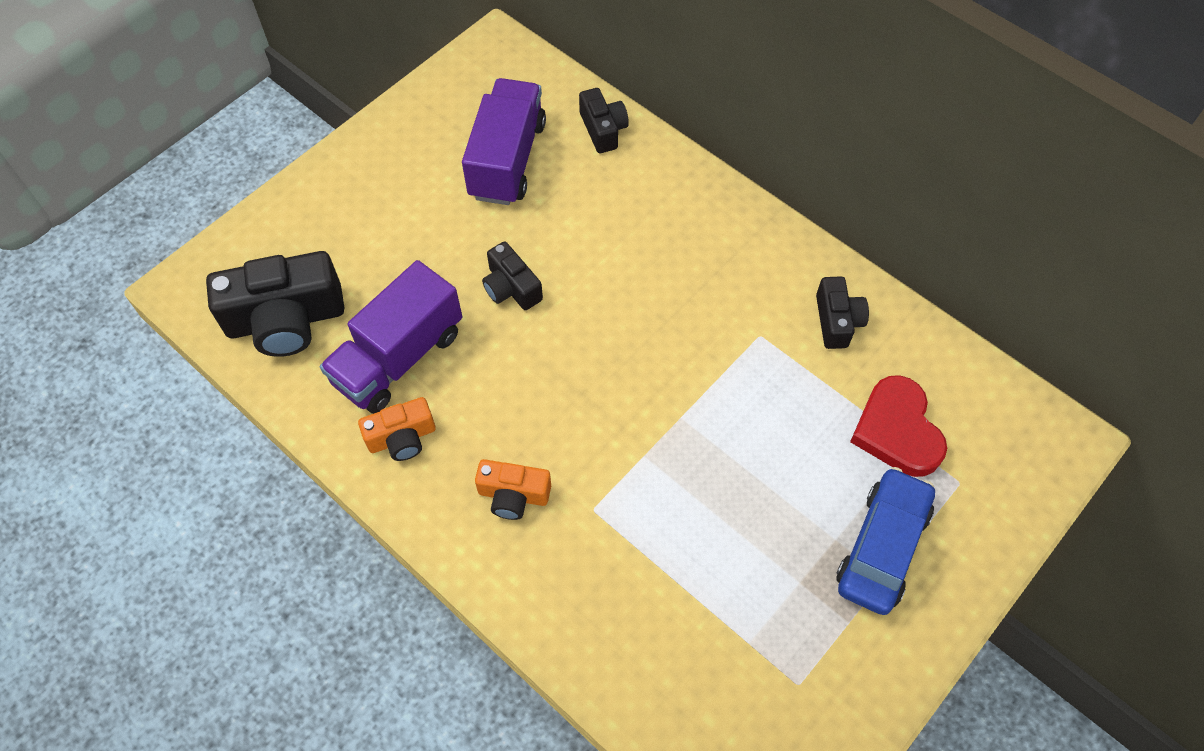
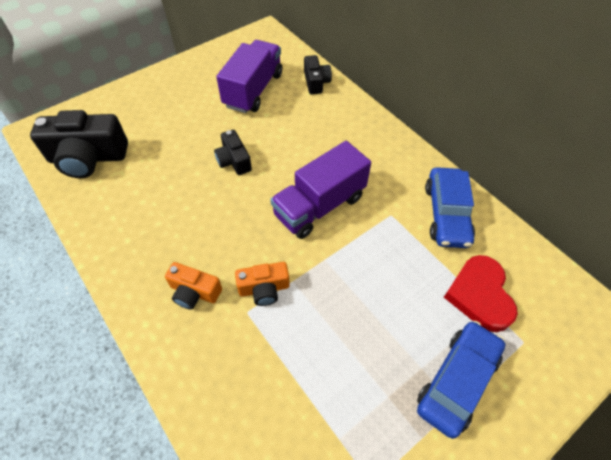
camera: 10 degrees right, 5 degrees down
purple truck [320,260,462,414] -> purple truck moved to [270,141,371,239]
orange camera [358,397,436,461] -> orange camera moved to [235,262,290,306]
black camera [816,276,869,349] -> blue car [425,167,475,248]

